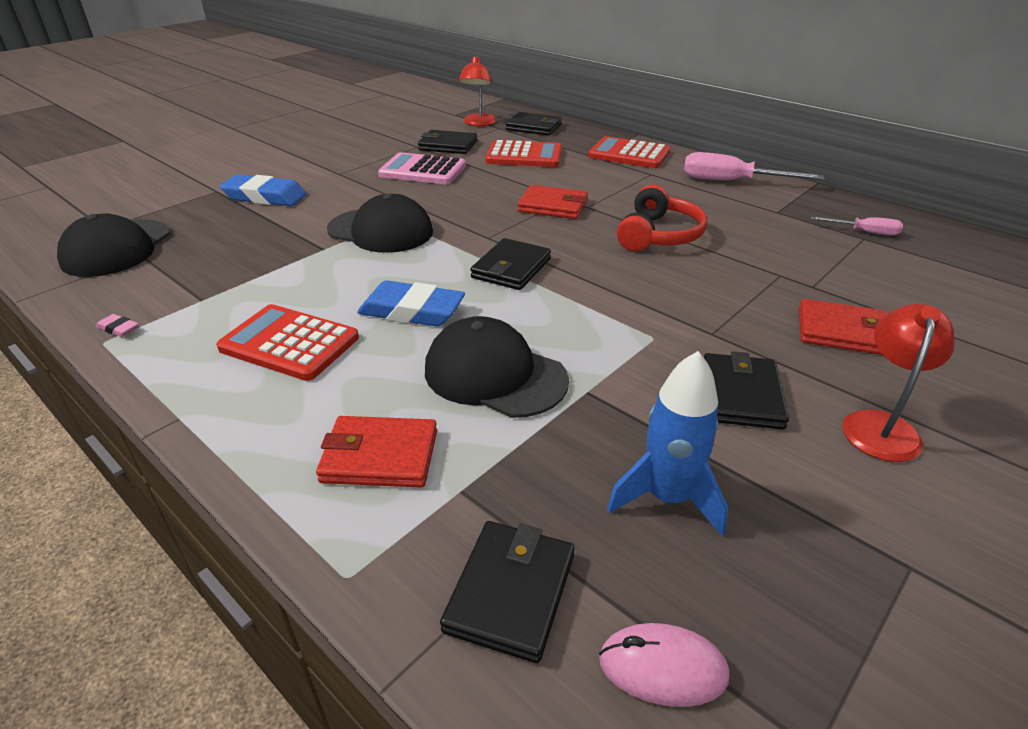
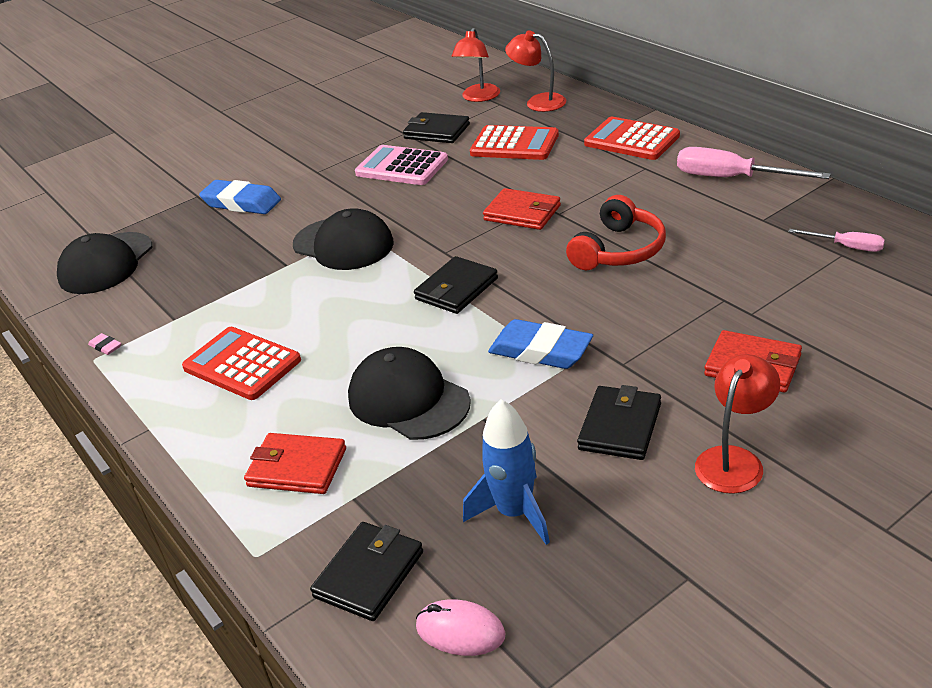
camera: 15 degrees right, 0 degrees up
blue eraser [357,280,465,327] -> blue eraser moved to [488,319,593,369]
black wallet [505,112,562,136] -> red lamp [505,30,566,112]

